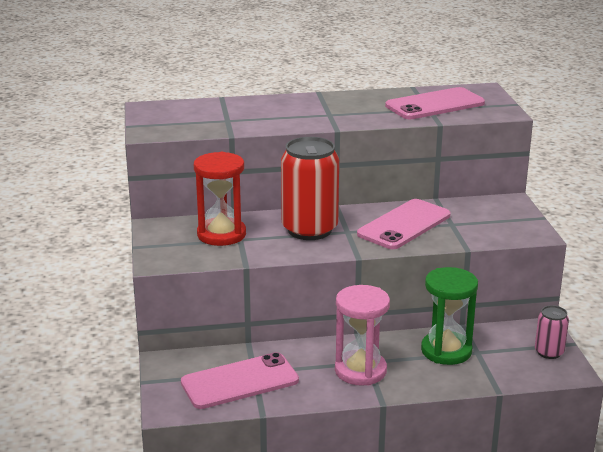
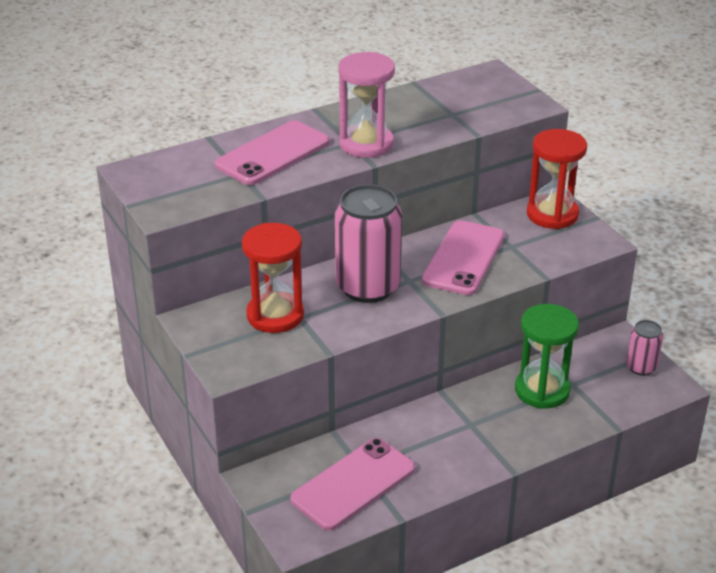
camera: 20 degrees left, 10 degrees up
red can [281,137,339,240] -> pink can [335,184,402,303]
pink hourglass [335,285,390,386] -> pink hourglass moved to [338,52,395,158]
pink phone [385,87,485,119] -> pink phone moved to [215,120,330,185]
none -> red hourglass [527,129,587,229]

